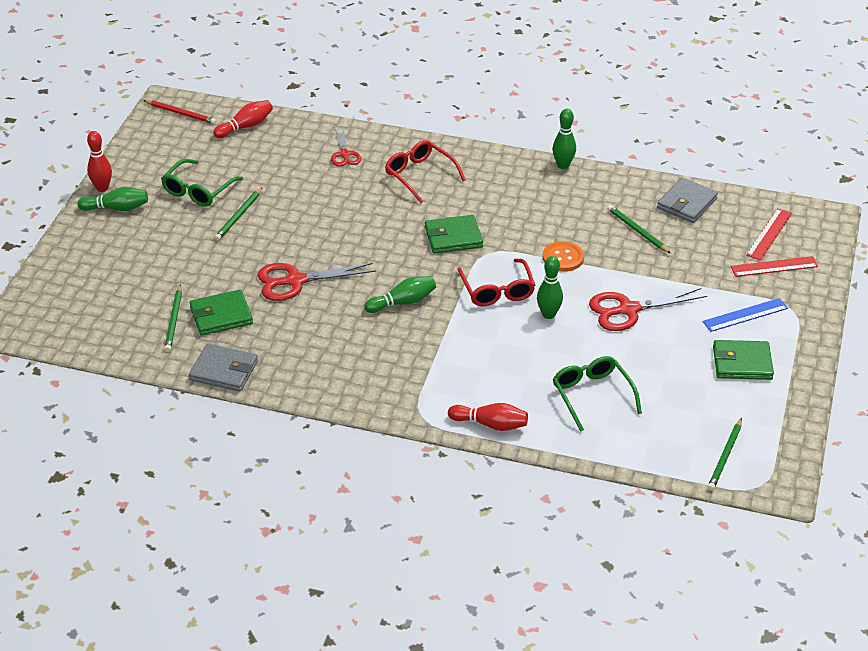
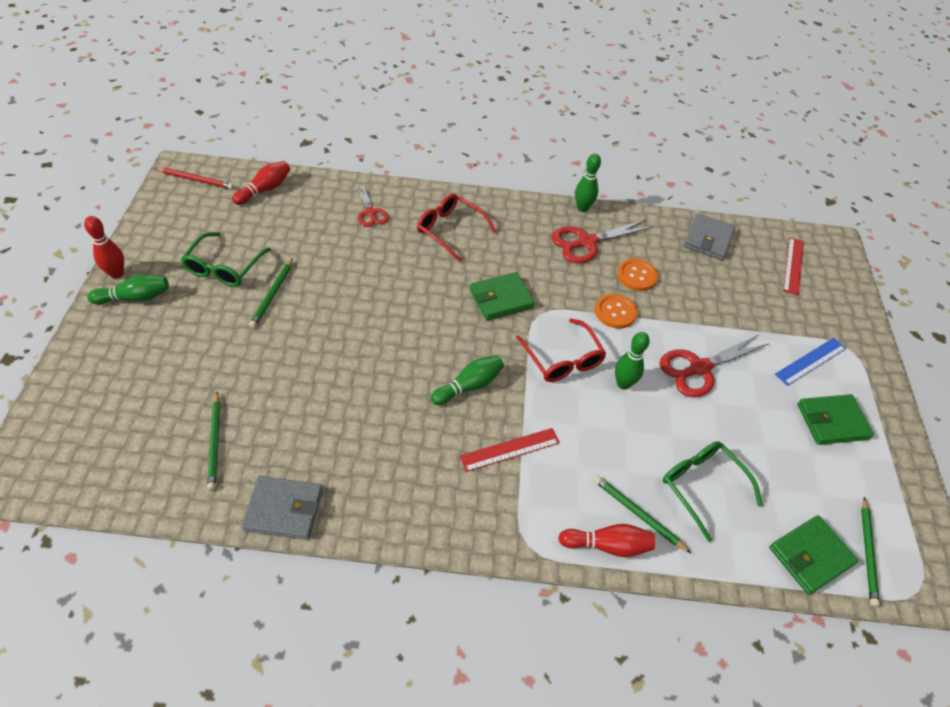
camera: 15 degrees left, 10 degrees up
green wallet [190,290,253,336] -> green wallet moved to [769,515,859,595]
red scissors [257,263,376,301] -> red scissors moved to [552,220,654,263]
green pencil [607,205,671,253] -> green pencil moved to [594,476,691,553]
red ruler [731,256,818,277] -> red ruler moved to [459,428,560,472]
none -> orange button [617,259,658,291]

